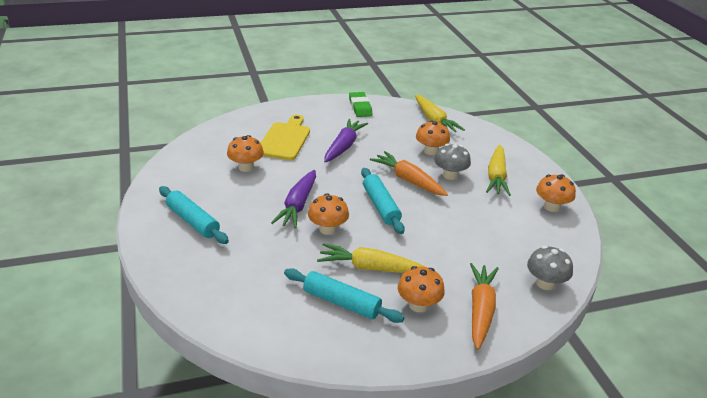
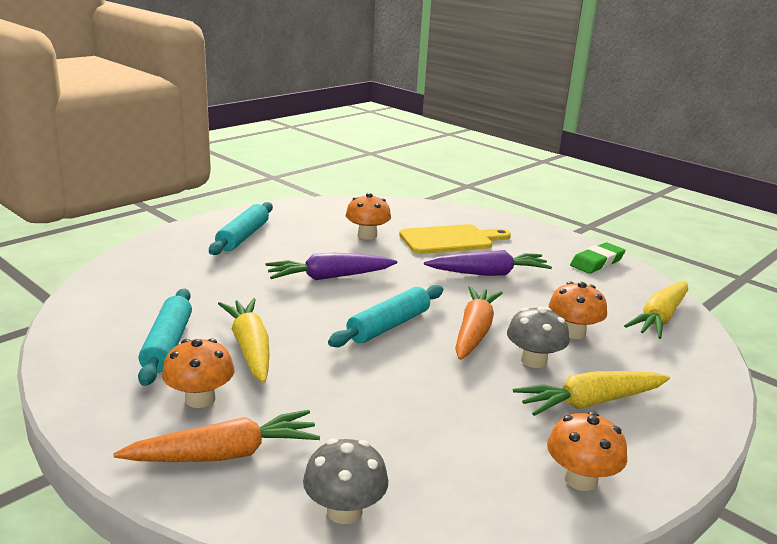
camera: 60 degrees right, 10 degrees down
orange mushroom [308,193,349,235] -> none

